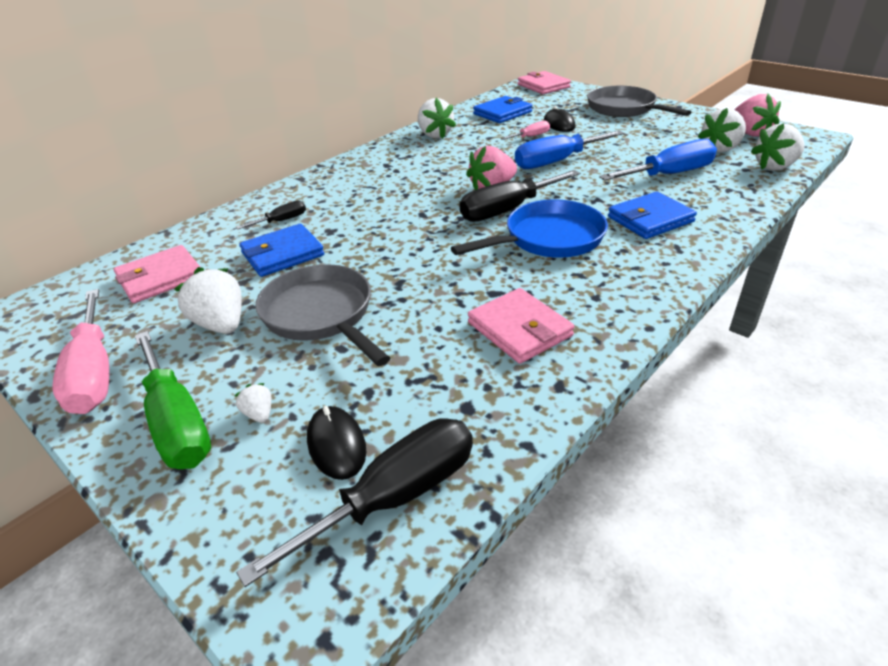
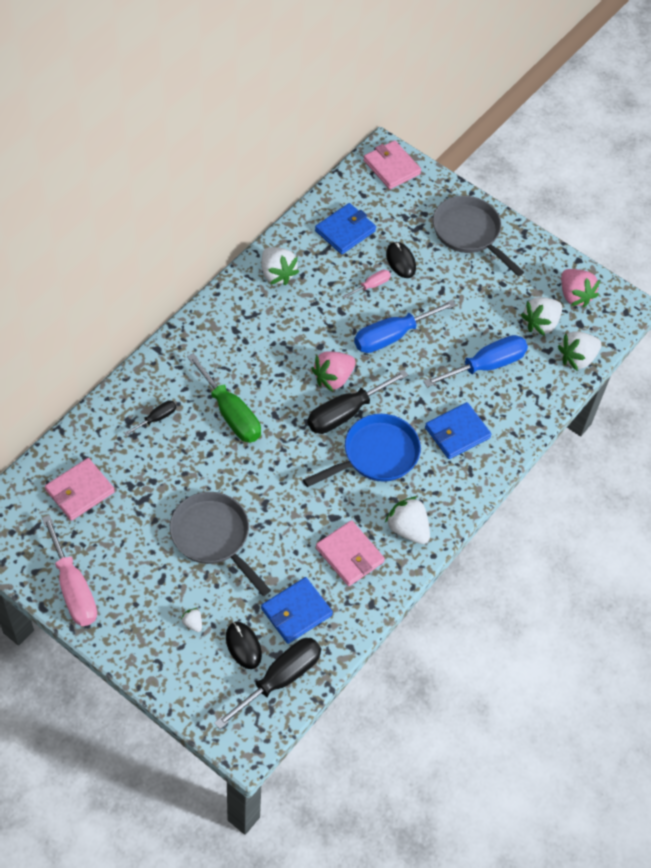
camera: 10 degrees left, 20 degrees up
green screwdriver [135,331,211,469] -> green screwdriver moved to [187,353,261,443]
white strawberry [174,267,241,334] -> white strawberry moved to [385,496,430,544]
blue wallet [239,224,324,277] -> blue wallet moved to [261,577,333,644]

